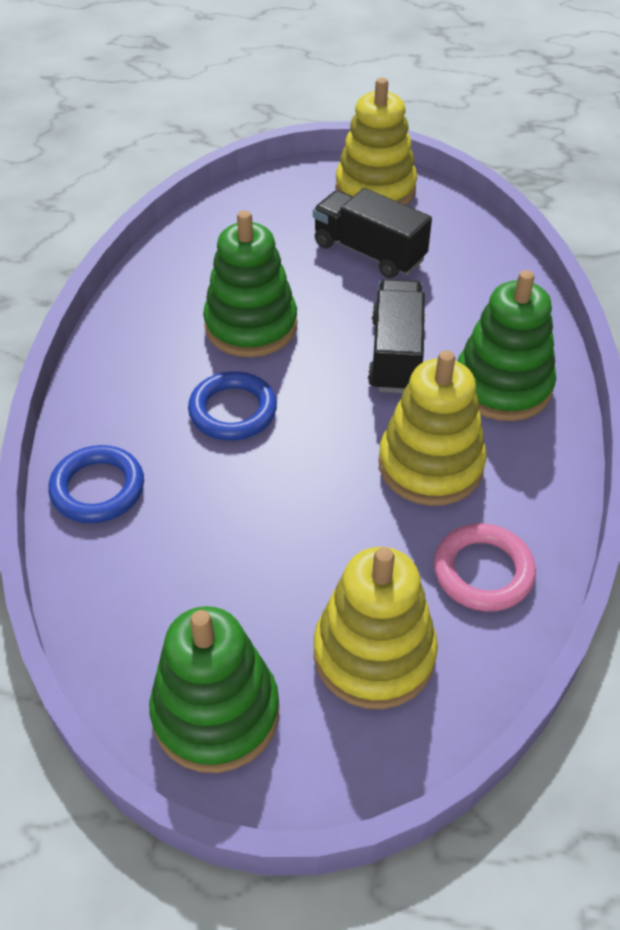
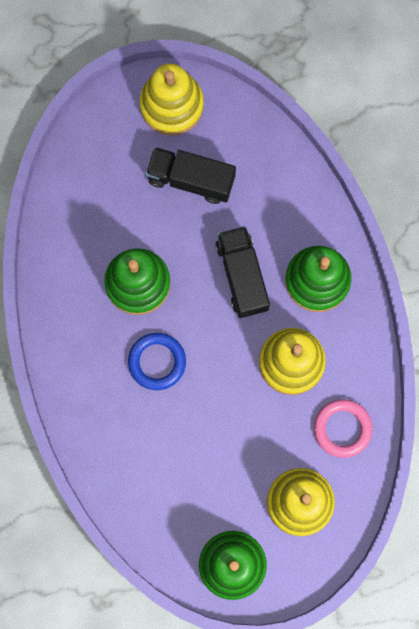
camera: 20 degrees left, 30 degrees up
blue ring [48,445,144,523] -> none

